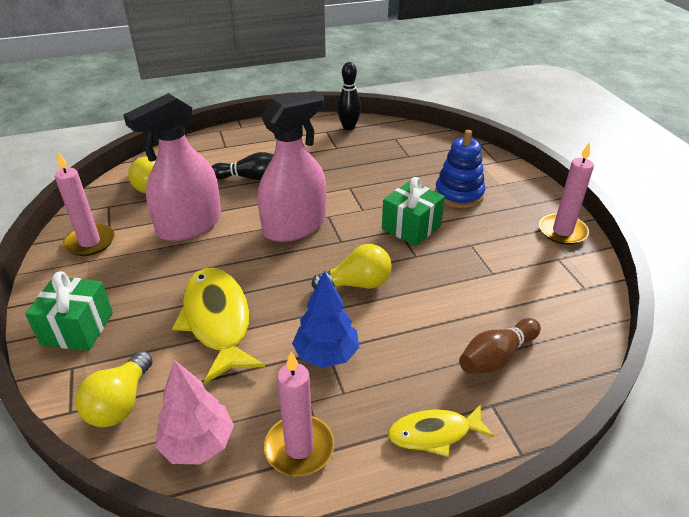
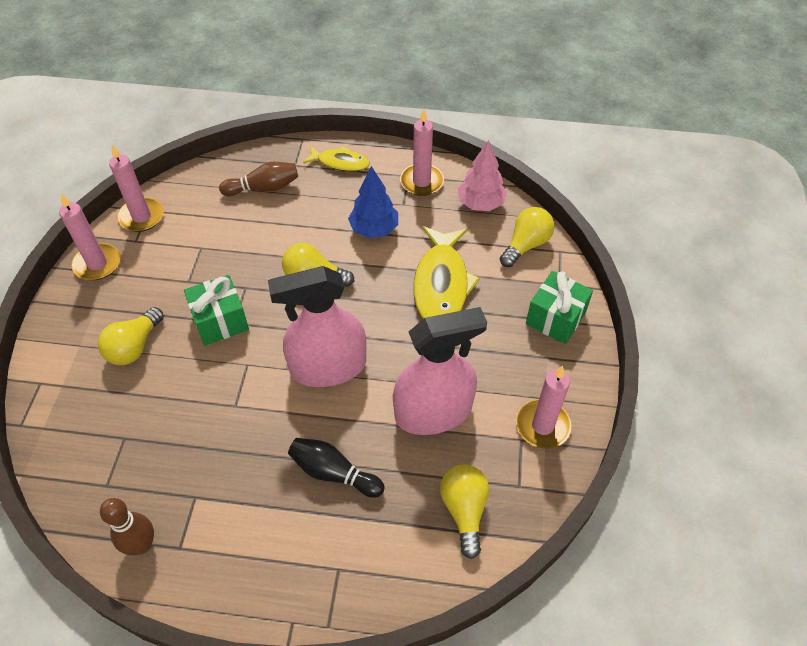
camera: 155 degrees left, 15 degrees up
black bowling pin [337,62,361,130] -> brown bowling pin [100,498,154,555]
blue stacking toy [435,130,485,208] -> yellow light bulb [98,307,164,365]
none -> pink candle [109,145,164,232]

